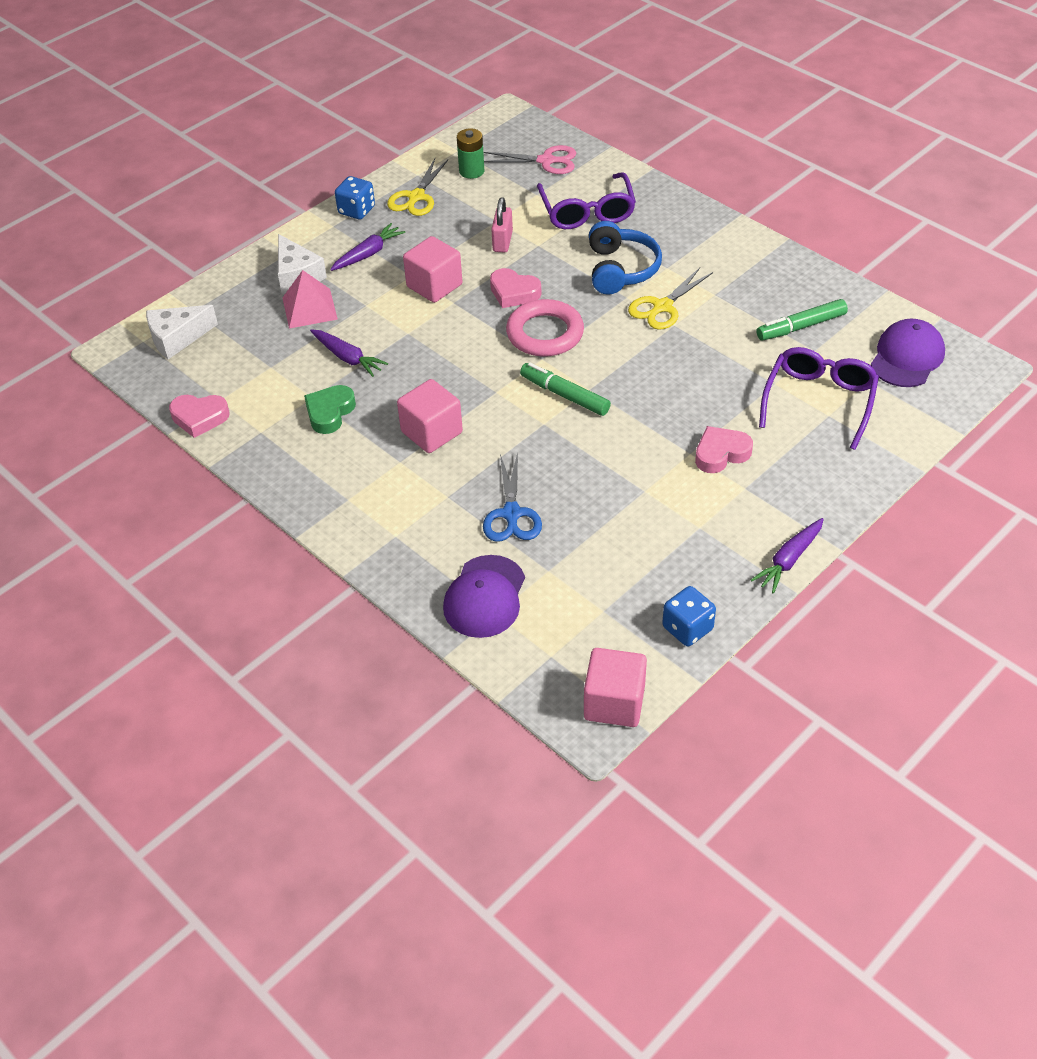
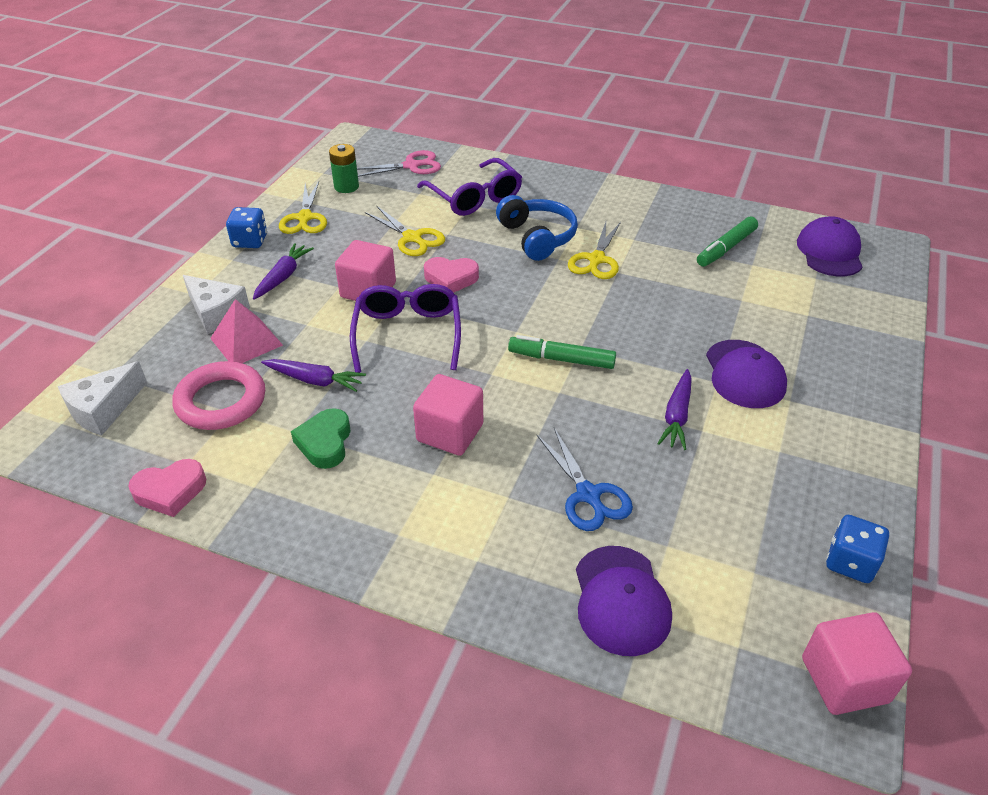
camera: 25 degrees left, 5 degrees down
pink padlock [491,197,513,253] -> yellow scissors [365,206,445,256]
pink ring [506,299,584,357] -> pink ring moved to [172,361,265,430]
pink heart [695,426,753,473] -> purple cap [706,340,787,408]
purple carrot [751,518,824,594] -> purple carrot moved to [657,369,692,450]
purple glasses [759,347,879,450] -> purple glasses moved to [350,284,461,373]

